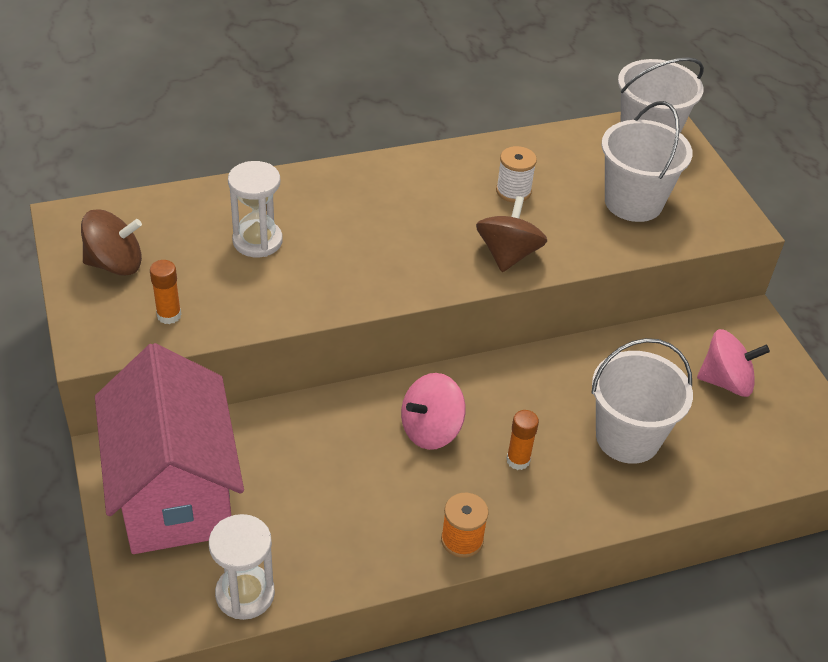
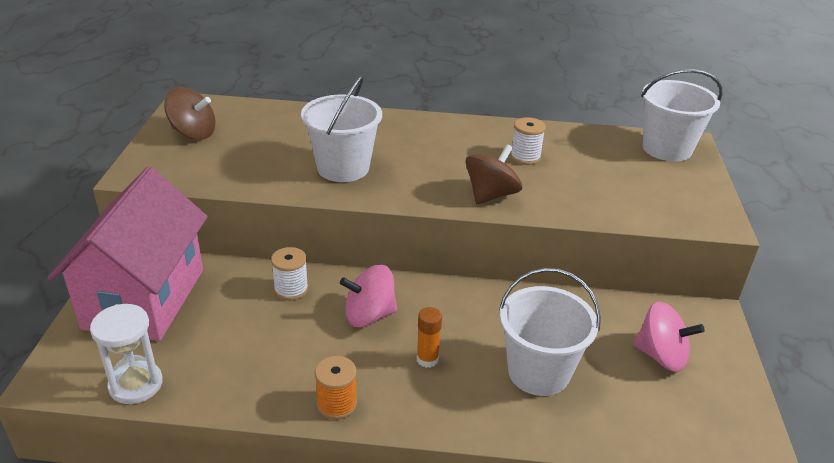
camera: 25 degrees right, 10 degrees down
orange glue stick [150,260,181,324] -> none
white hourglass [228,161,283,257] -> none
white bucket [602,101,693,222] -> white bucket moved to [301,75,382,182]
none -> white spool [271,247,308,301]

